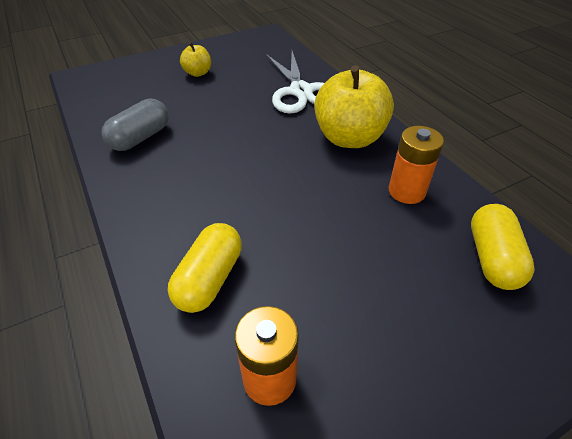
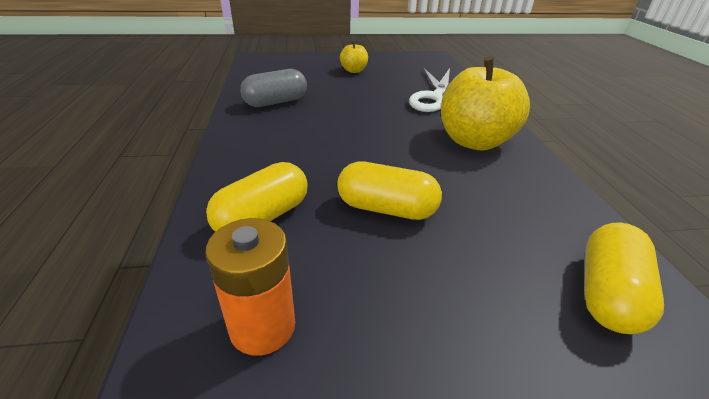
camera: 20 degrees right, 10 degrees down
orange battery [389,126,444,204] -> none
none -> yellow capsule [337,161,442,220]

